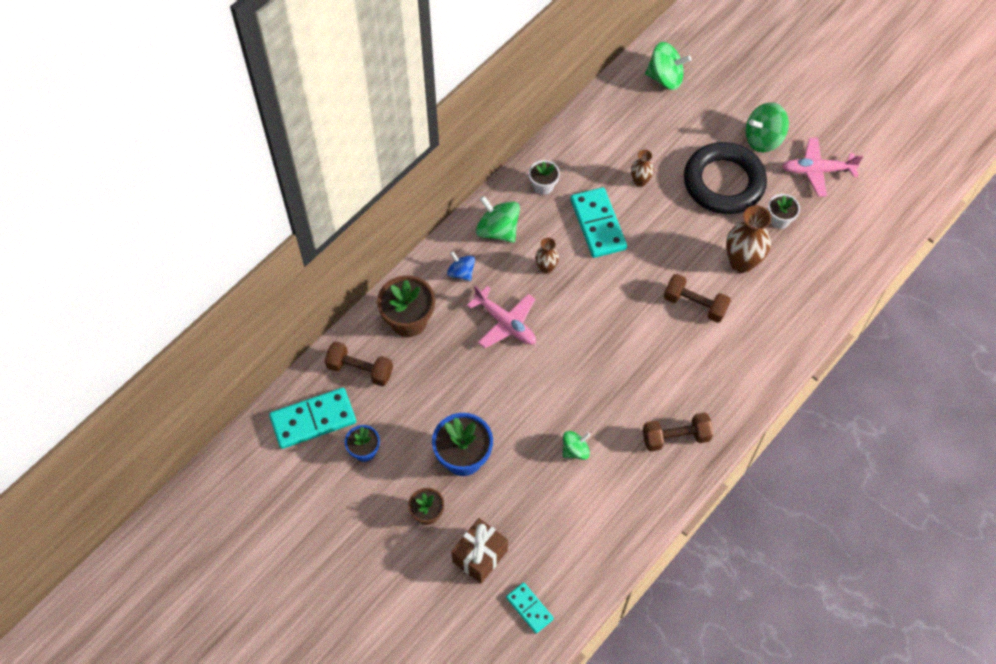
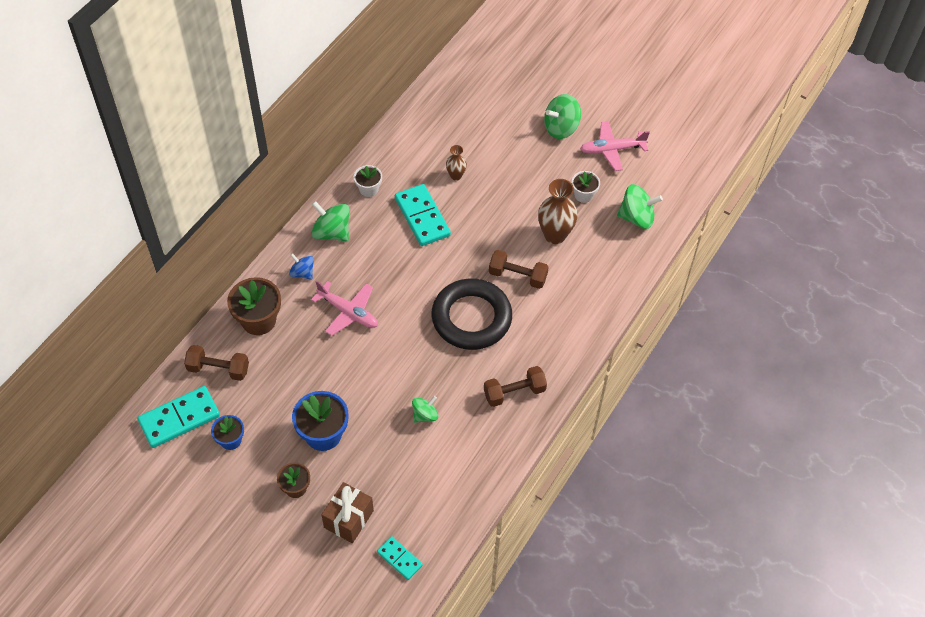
camera: 10 degrees left, 5 degrees down
brown vase [535,238,559,274] -> none
green spinning top [645,42,692,90] -> green spinning top moved to [617,184,663,229]
black ring [684,142,767,214] -> black ring moved to [431,278,512,350]

